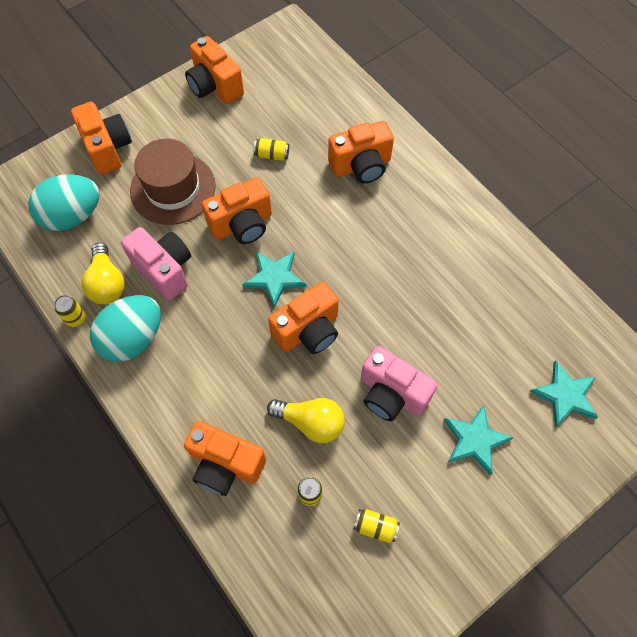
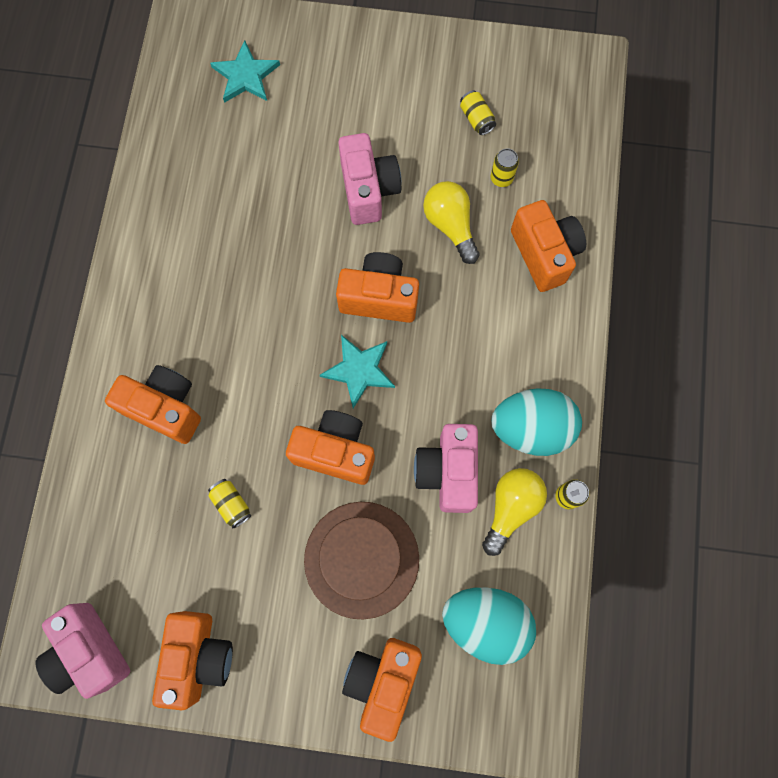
camera: 135 degrees left, 10 degrees up
turquoise star [444,405,513,475] -> none
none -> pink camera [35,603,130,699]

